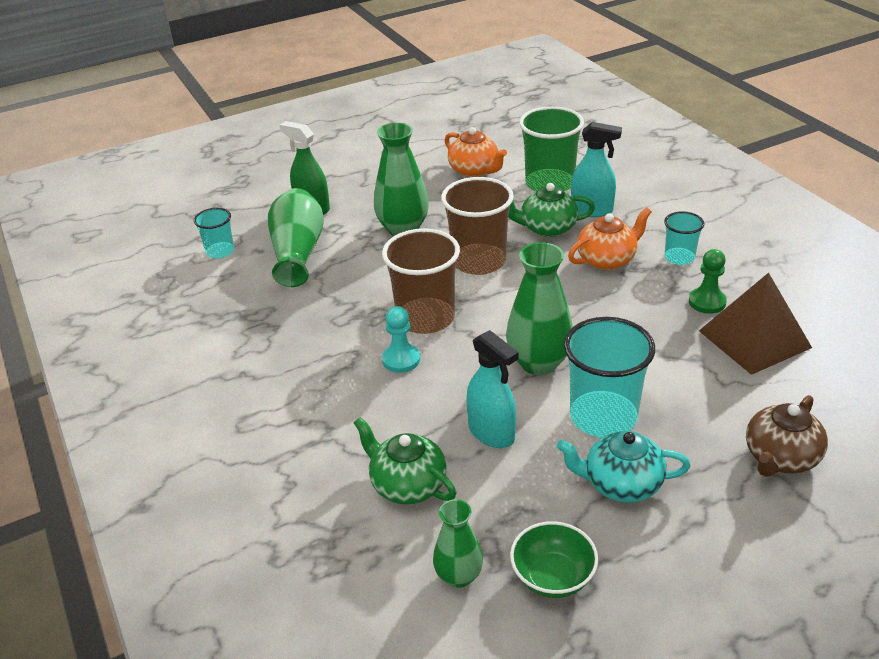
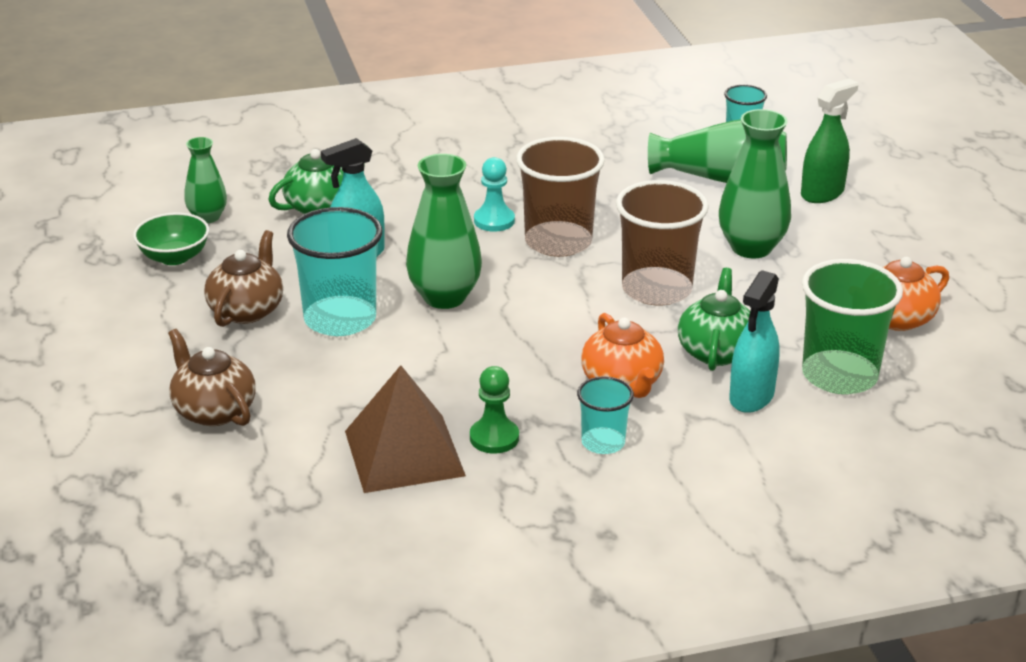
camera: 100 degrees right, 5 degrees down
turquoise teapot [557,431,691,503] -> brown teapot [204,230,283,327]

